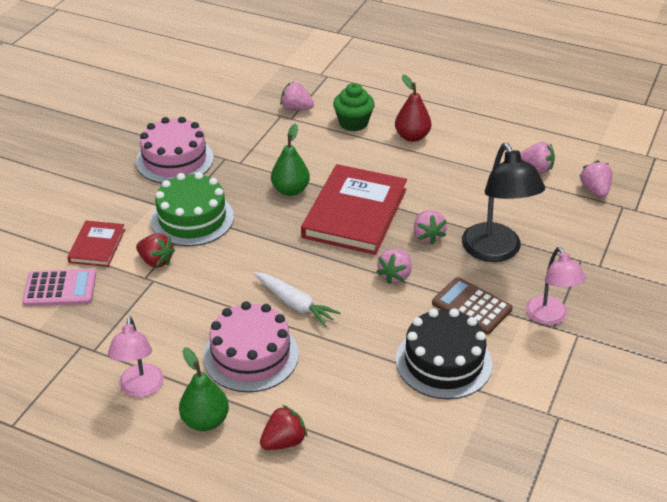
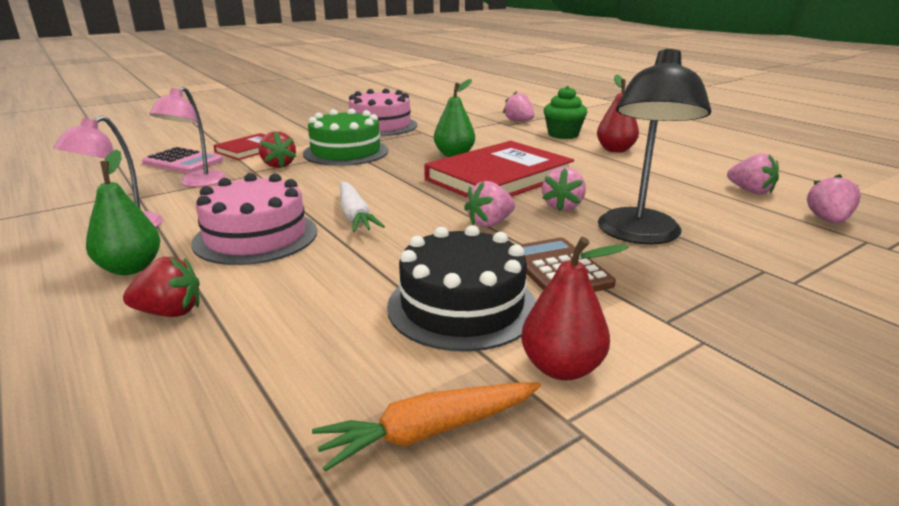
camera: 30 degrees right, 15 degrees down
pink lamp [526,247,586,325] -> pink lamp moved to [149,87,227,187]
none -> orange carrot [312,382,541,472]
none -> red pear [521,237,629,380]

